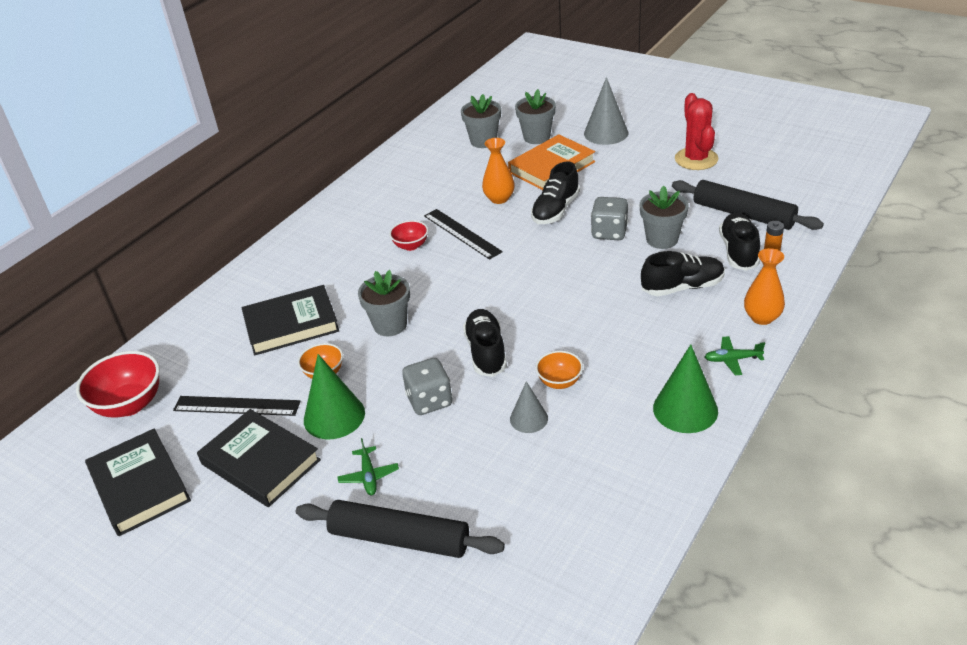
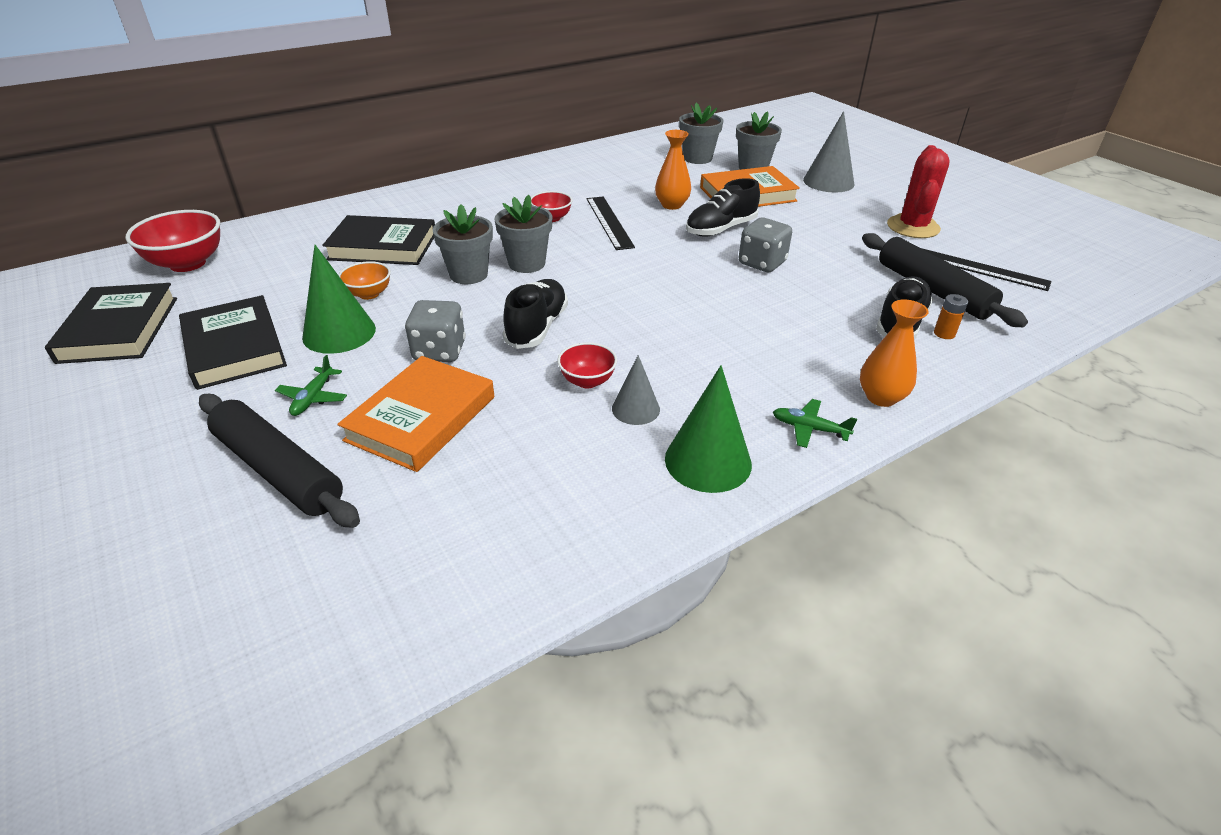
camera: 20 degrees right, 0 degrees up
black ruler [173,396,301,416] -> black ruler moved to [921,248,1052,291]
grey cone [510,381,548,433] -> grey cone moved to [612,355,660,425]
orange bowl [536,351,583,389] -> red bowl [557,342,617,388]
grey flower pot [640,185,689,249] -> grey flower pot moved to [495,195,552,273]
black shoe [641,251,725,296] -> none
none -> orange book [337,356,494,472]

